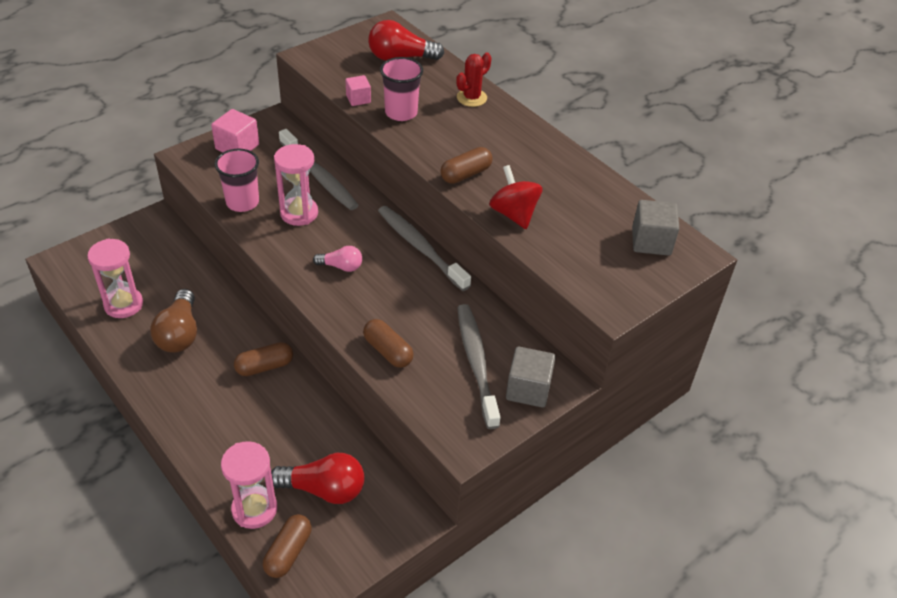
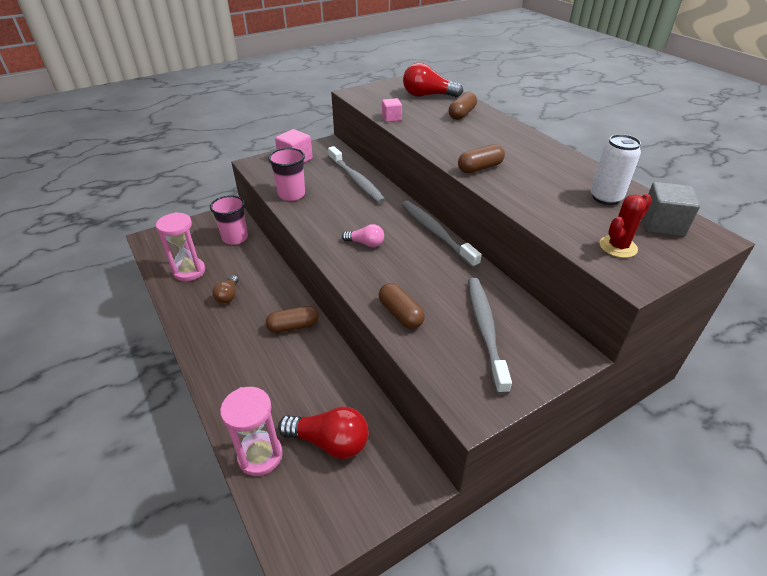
camera: 10 degrees right, 5 degrees down
brown light bulb [150,289,197,353] -> brown light bulb [212,275,238,304], size x0.58
brown capsule [263,514,312,578] -> brown capsule moved to [449,92,477,120]
pink hourglass [274,144,318,226] -> none
pink cup [380,57,423,121] -> pink cup moved to [210,195,248,245]
red cactus [456,52,491,107] -> red cactus moved to [599,194,652,258]
red spinning top [489,165,543,229] -> none
grey cube [506,346,556,408] -> none
none -> white can [591,134,641,205]

